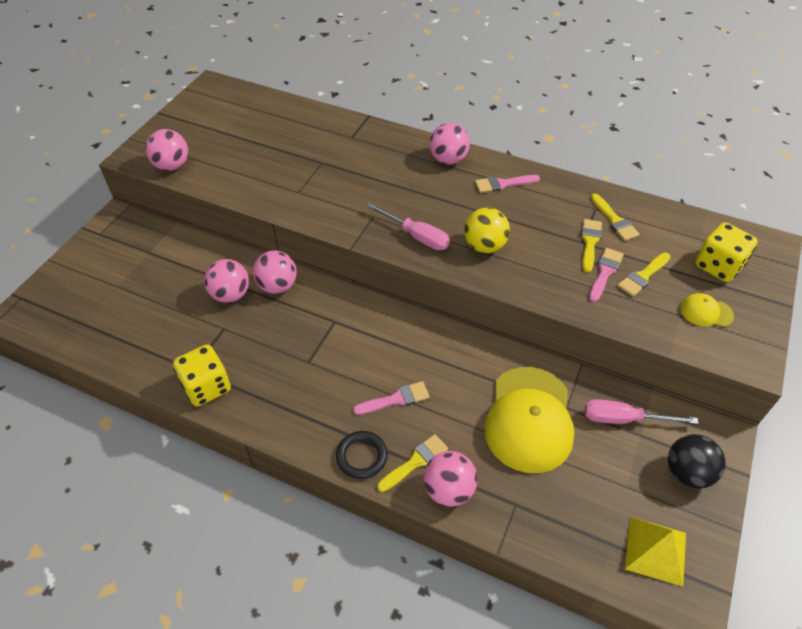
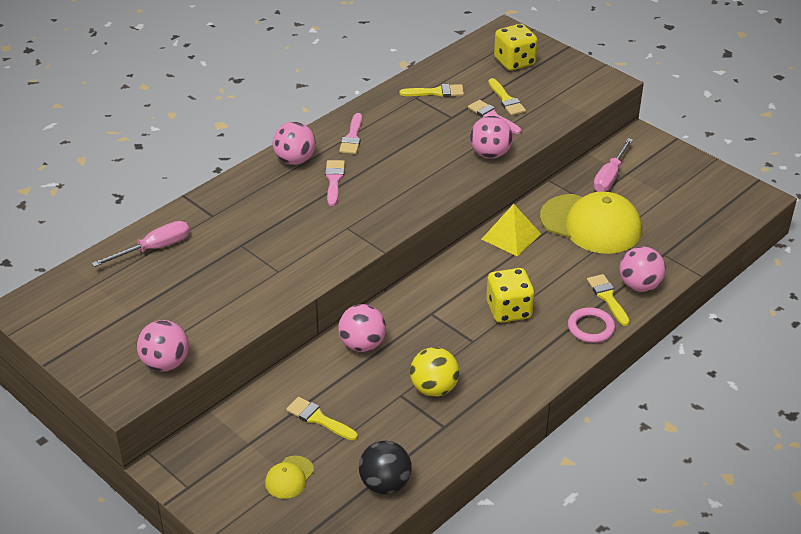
camera: 70 degrees left, 10 degrees down
yellow dice [173,344,231,407] -> yellow dice moved to [486,268,535,323]
pink ball [204,259,249,303] -> pink ball moved to [470,116,513,159]
black ring [336,431,388,479] -> pink ring [568,307,615,343]
pink brush [353,381,430,415] -> pink brush moved to [325,160,345,206]
pink screwdriver [366,203,450,250] -> pink screwdriver moved to [92,221,189,267]
yellow ball [464,208,510,253] -> yellow ball moved to [410,347,459,397]
yellow brush [581,219,602,273] -> yellow brush moved to [286,397,358,441]
yellow pyramid [625,517,686,587] -> yellow pyramid moved to [482,204,541,256]
black ball [668,434,726,489] -> black ball moved to [359,441,412,494]
yellow cap [680,293,734,327] -> yellow cap moved to [265,456,314,499]

